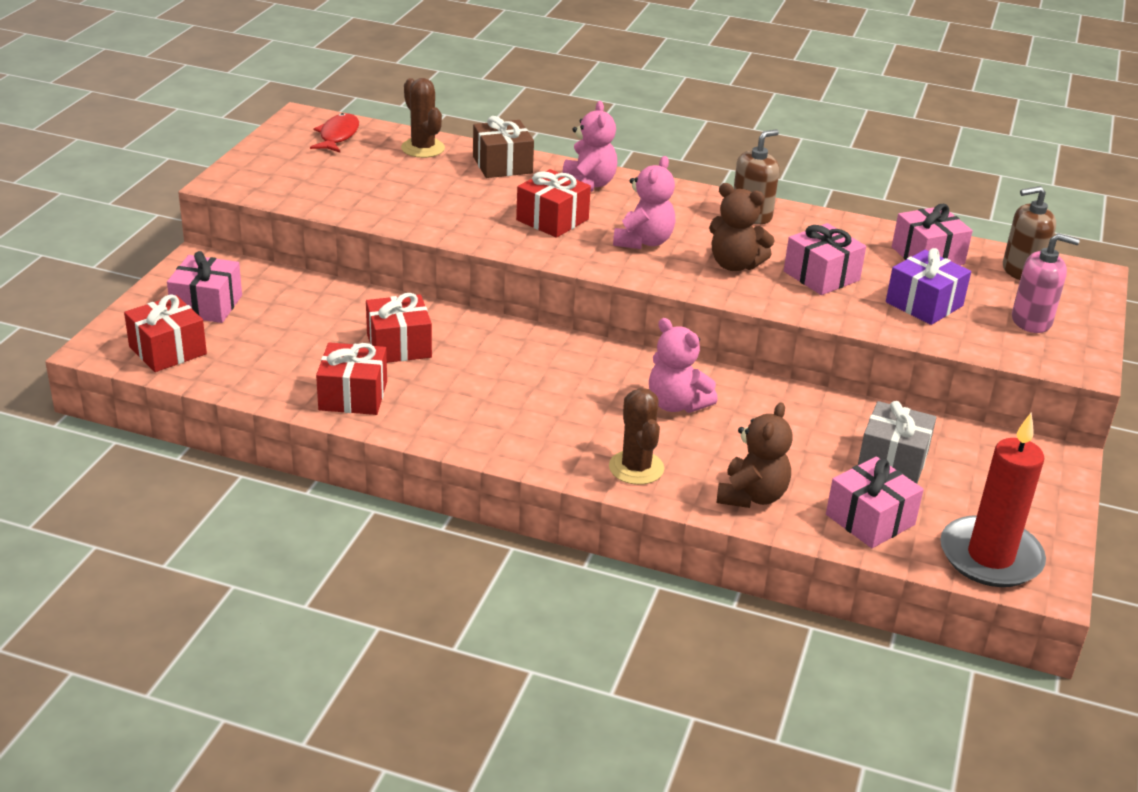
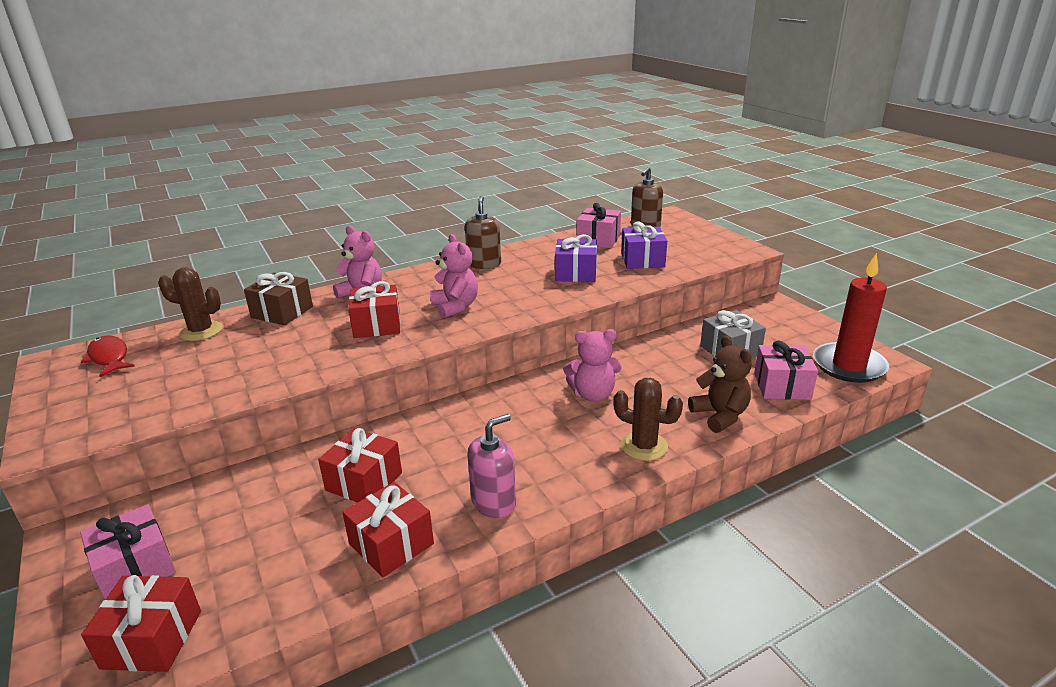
camera: 45 degrees left, 5 degrees down
brown teddy bear [709,183,775,271] -> none
pink gift [784,223,866,295] -> purple gift [555,234,597,282]
pink soap dispenser [1012,233,1080,333] -> pink soap dispenser moved to [467,414,516,518]

